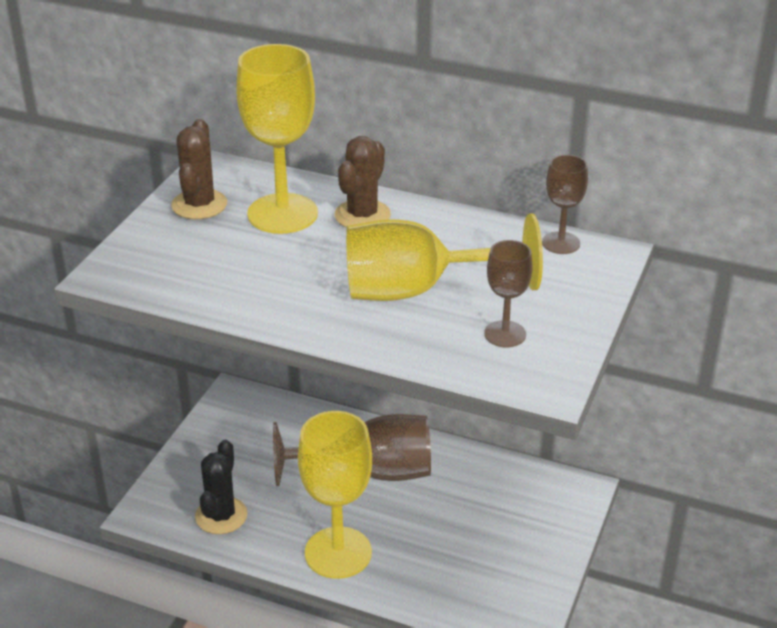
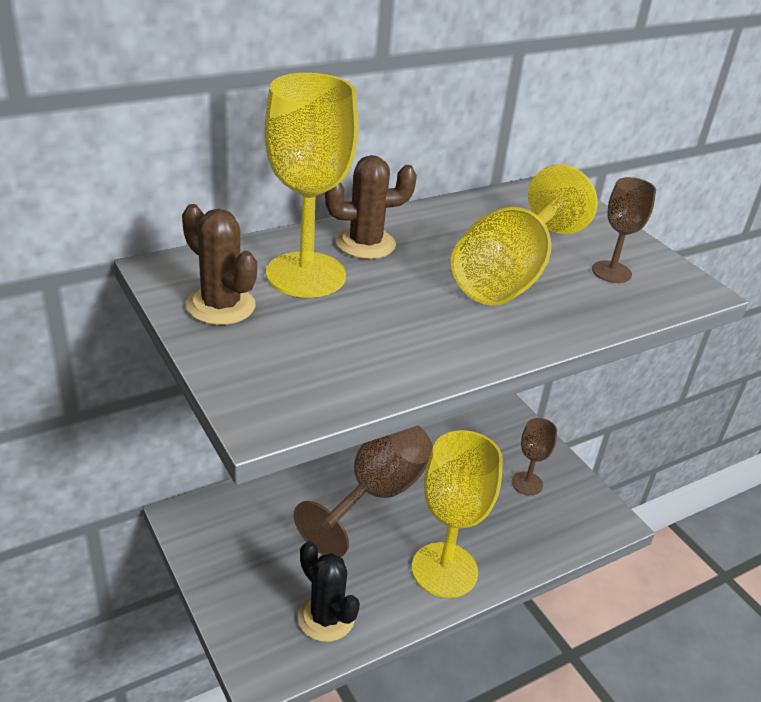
camera: 55 degrees left, 0 degrees up
brown cactus [334,136,391,228] -> brown cactus turned 75 degrees counterclockwise [325,155,417,259]
brown goblet [542,155,588,254] -> brown goblet moved to [512,418,557,495]

